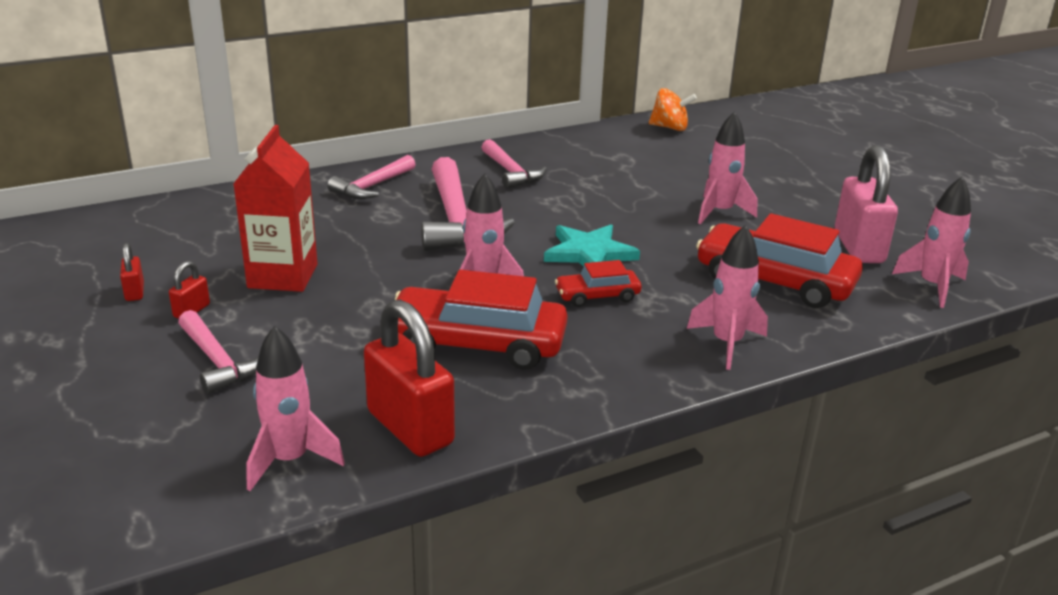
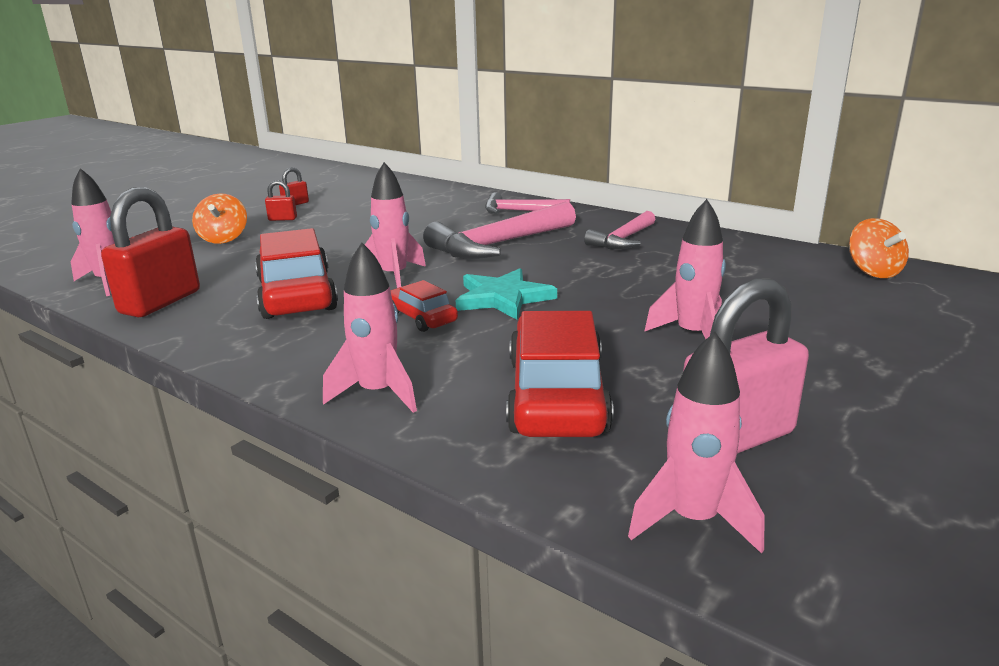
camera: 65 degrees right, 5 degrees down
pink hammer [178,310,259,394] -> orange spinning top [192,193,247,244]
red carton [234,125,318,292] -> none

